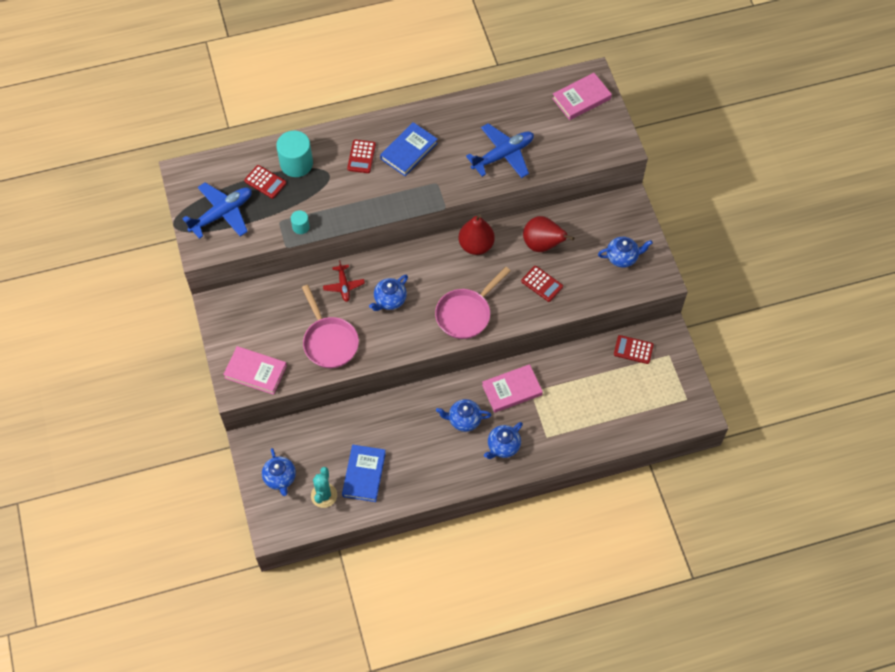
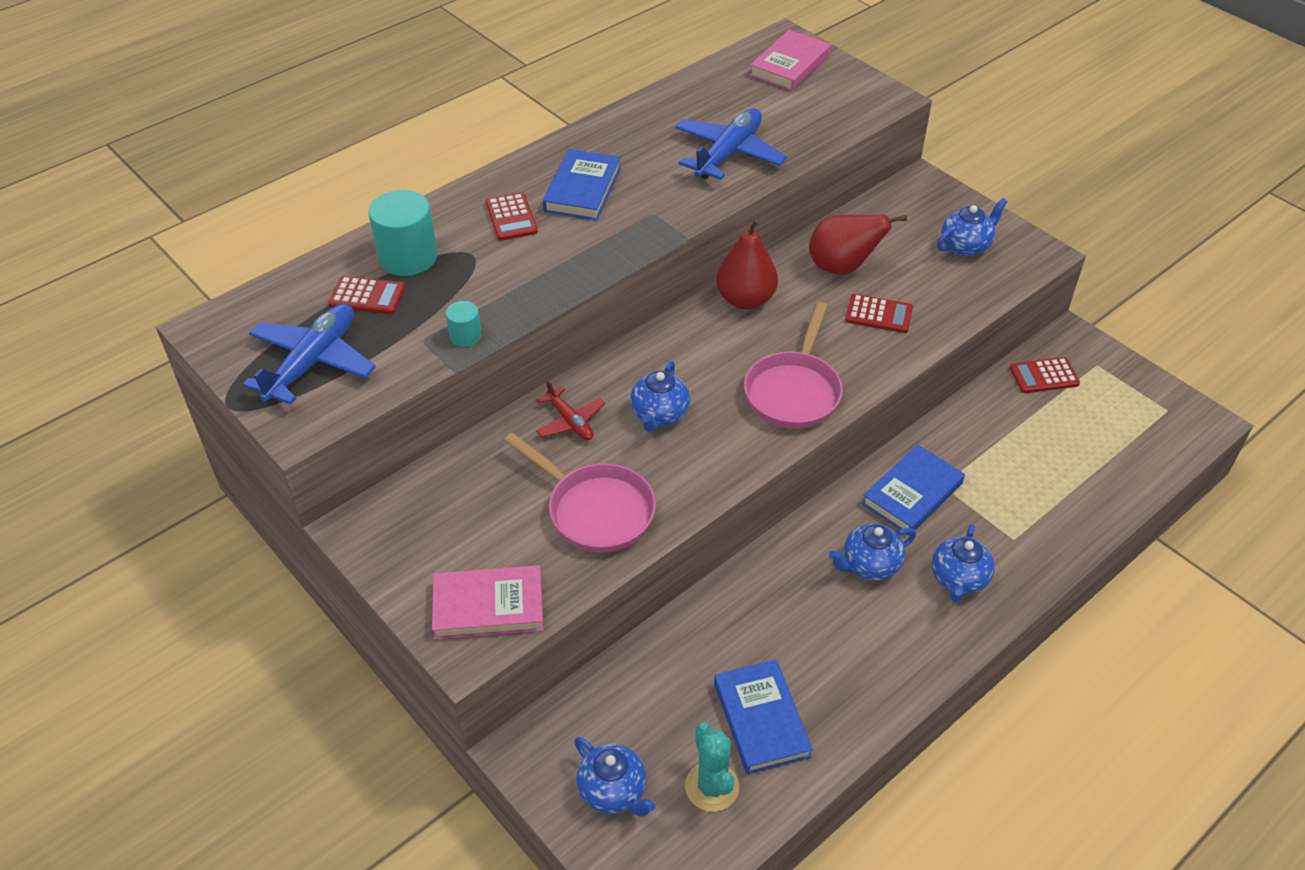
camera: 25 degrees left, 15 degrees down
pink book [482,364,543,413] -> blue book [862,444,965,536]

